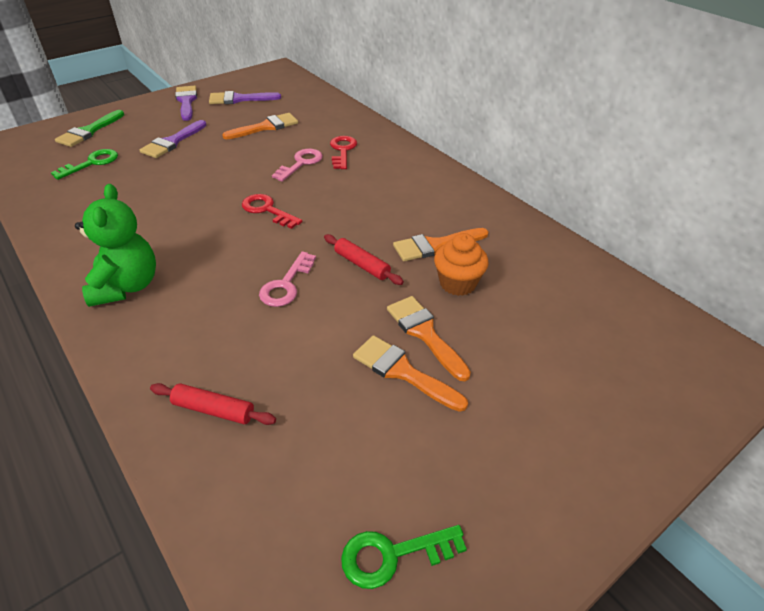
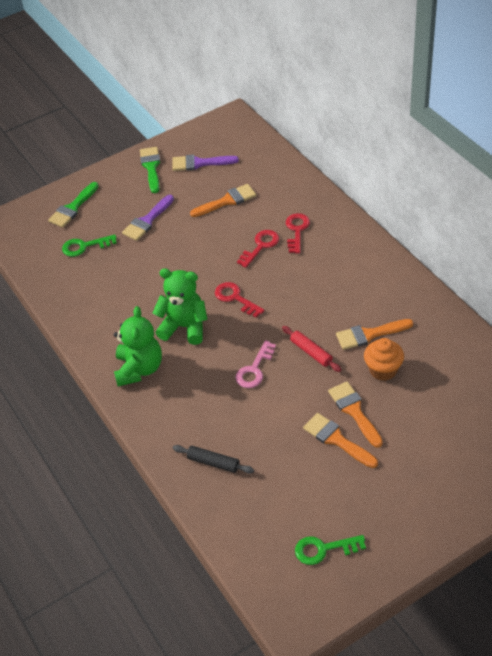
camera: 10 degrees right, 5 degrees up
green key [51,149,118,180] -> green key turned 150 degrees counterclockwise [62,234,117,257]
red rolling pin [150,383,276,425] -> black rolling pin [173,445,254,474]
purple brush [175,86,197,121] -> green brush [140,147,160,193]
pink key [272,149,323,182] -> red key [237,230,279,268]
none -> green teddy bear [153,269,208,345]

